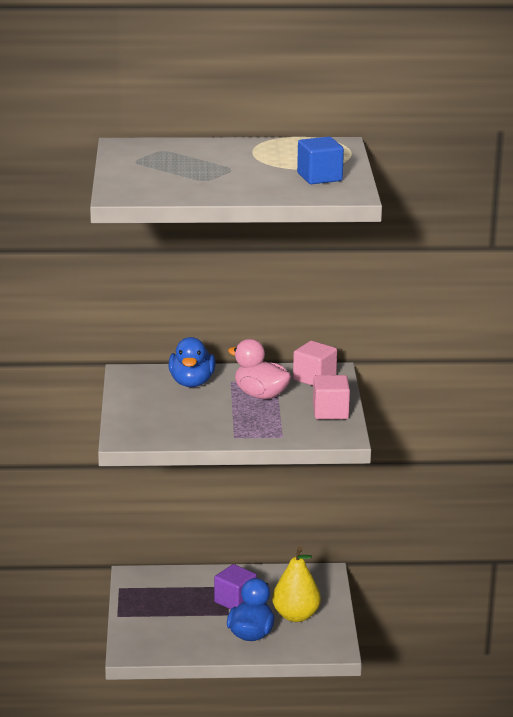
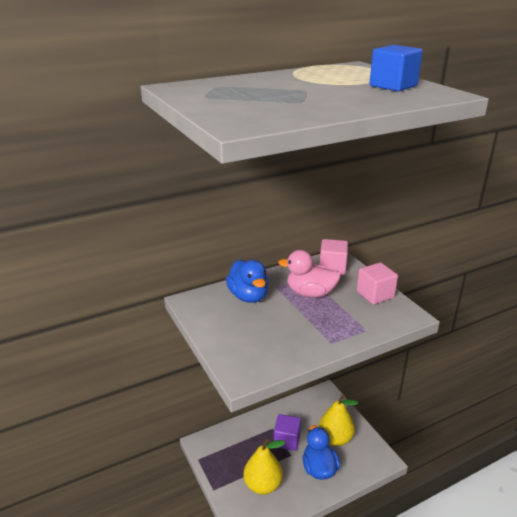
camera: 25 degrees left, 5 degrees up
none -> yellow pear [243,439,285,494]

